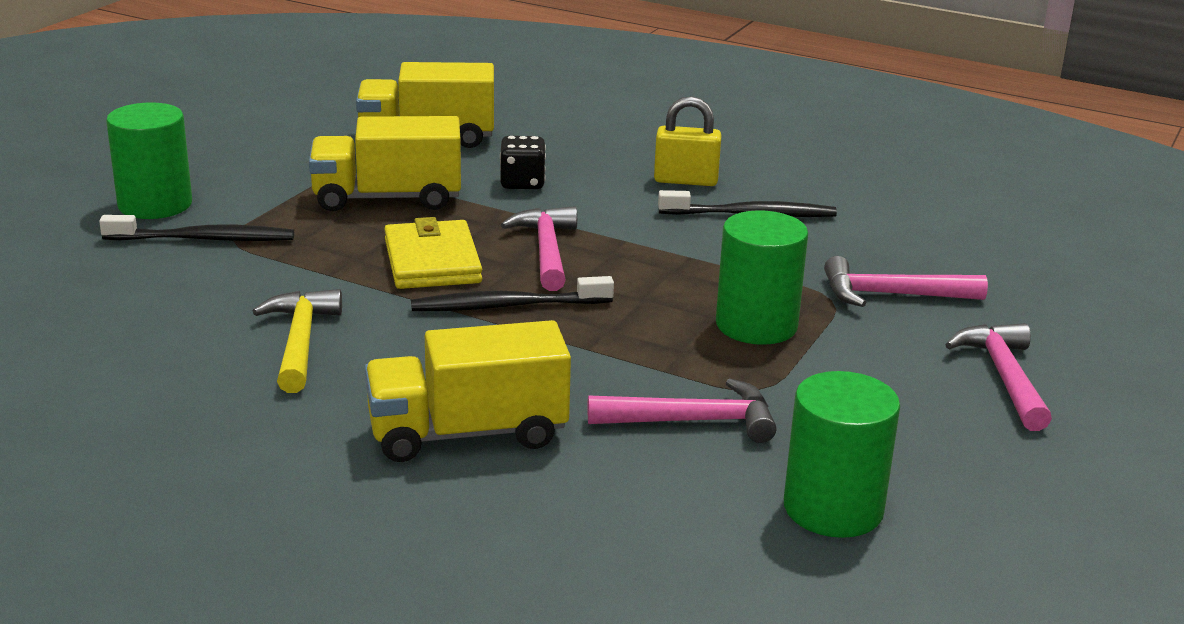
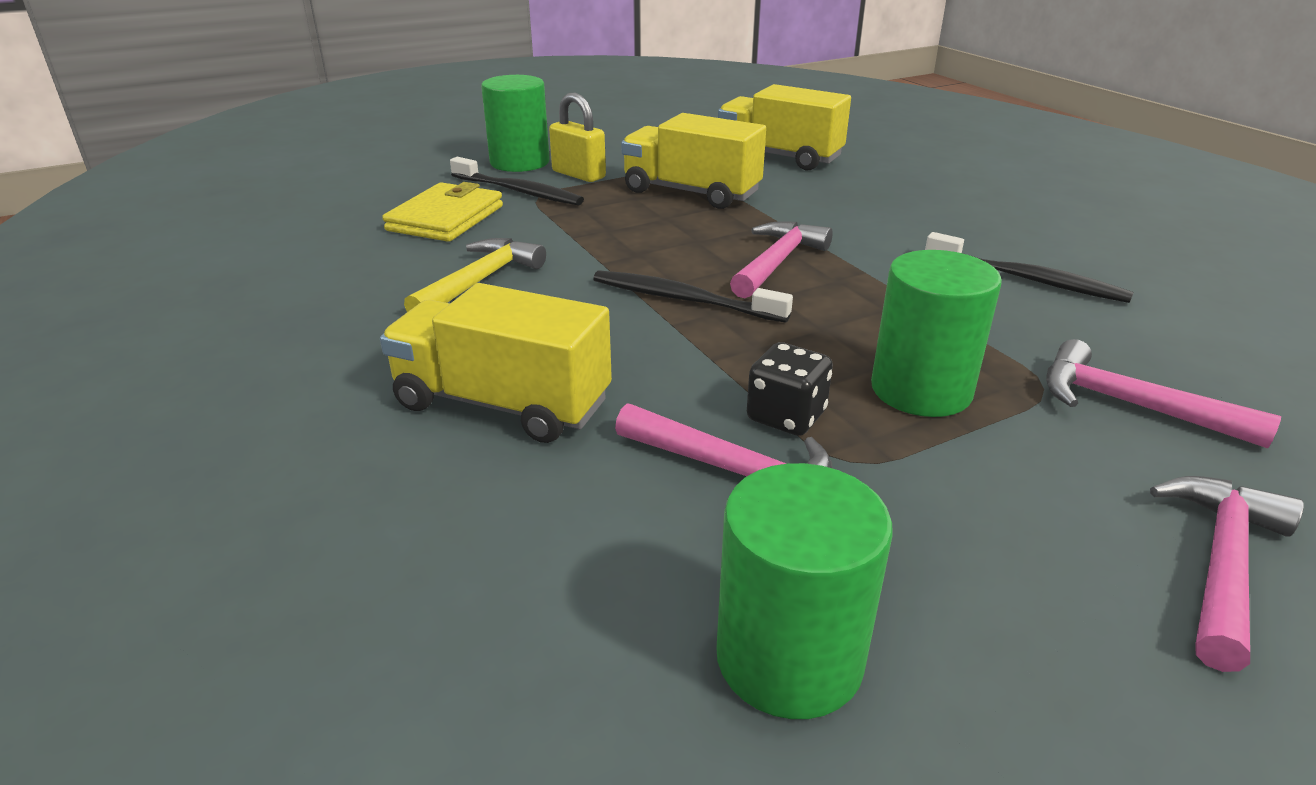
camera: 35 degrees right, 5 degrees up
yellow wallet [384,217,482,289] -> yellow wallet moved to [382,182,503,242]
black dice [500,136,546,189] -> black dice moved to [747,342,833,436]
yellow padlock [654,96,722,186] -> yellow padlock moved to [549,93,606,182]

